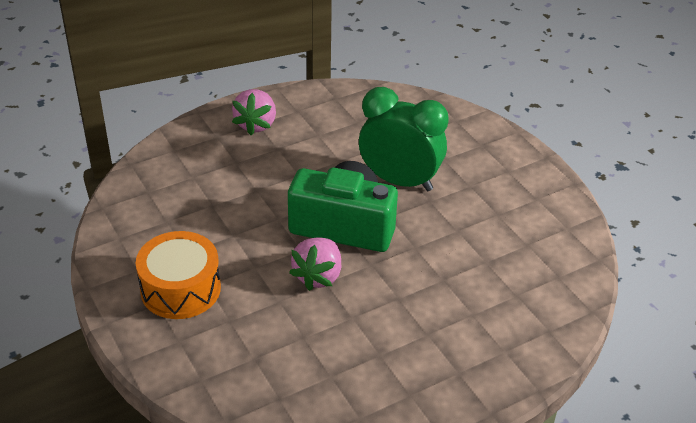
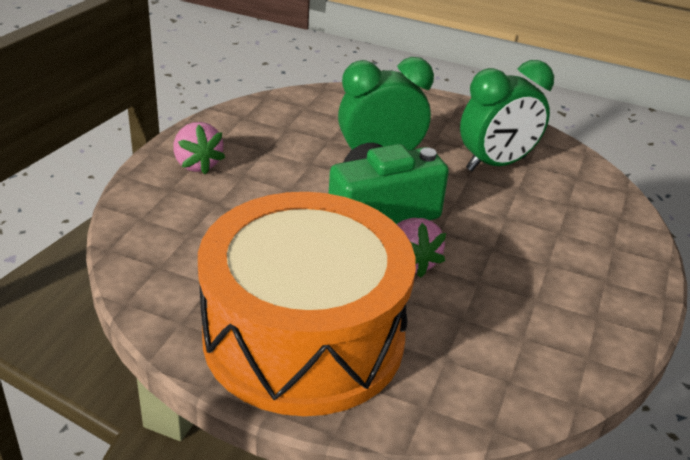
camera: 40 degrees left, 5 degrees down
orange drum [136,231,221,319] -> orange drum [198,192,416,416], size x2.07
none -> green clock [460,60,554,171]

